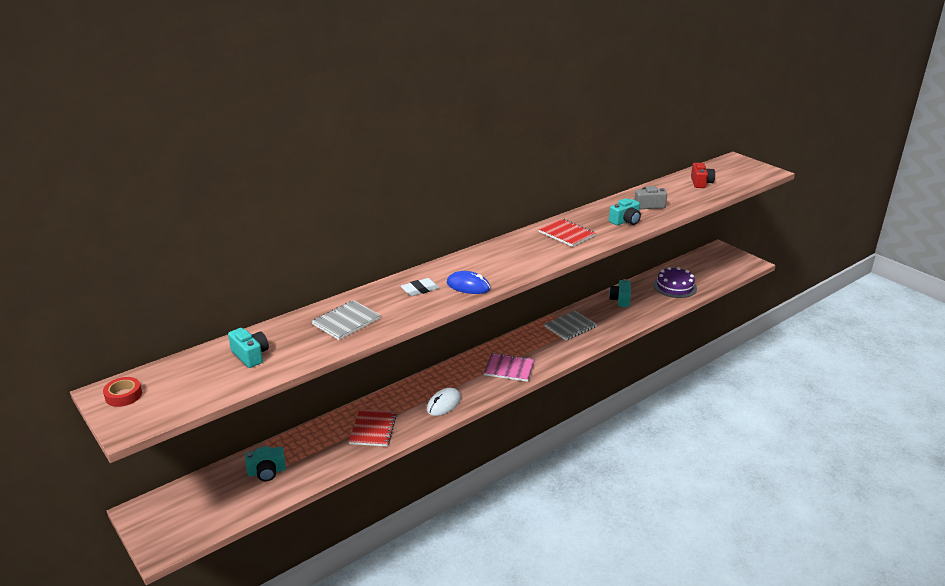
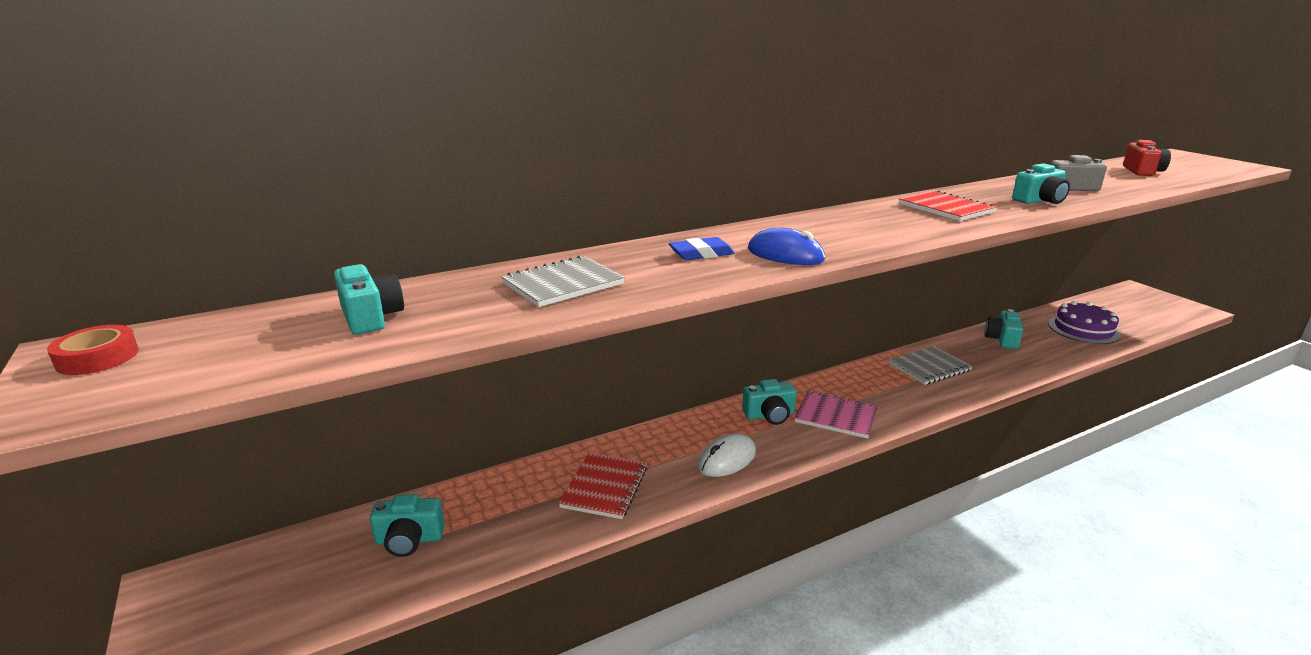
camera: 10 degrees right, 5 degrees down
white eraser [401,278,439,296] -> blue eraser [669,237,735,260]
none -> turquoise camera [742,379,797,425]

